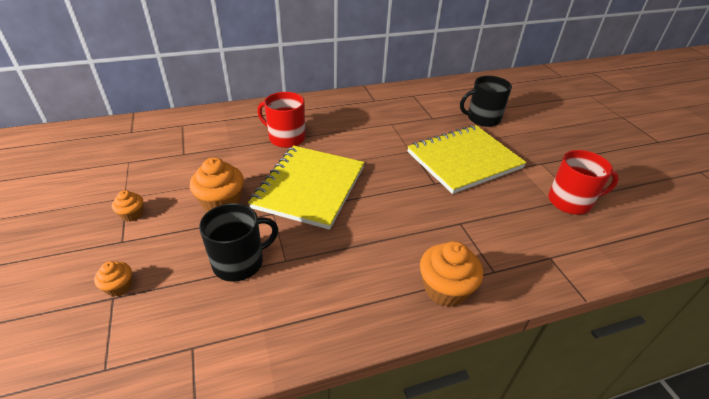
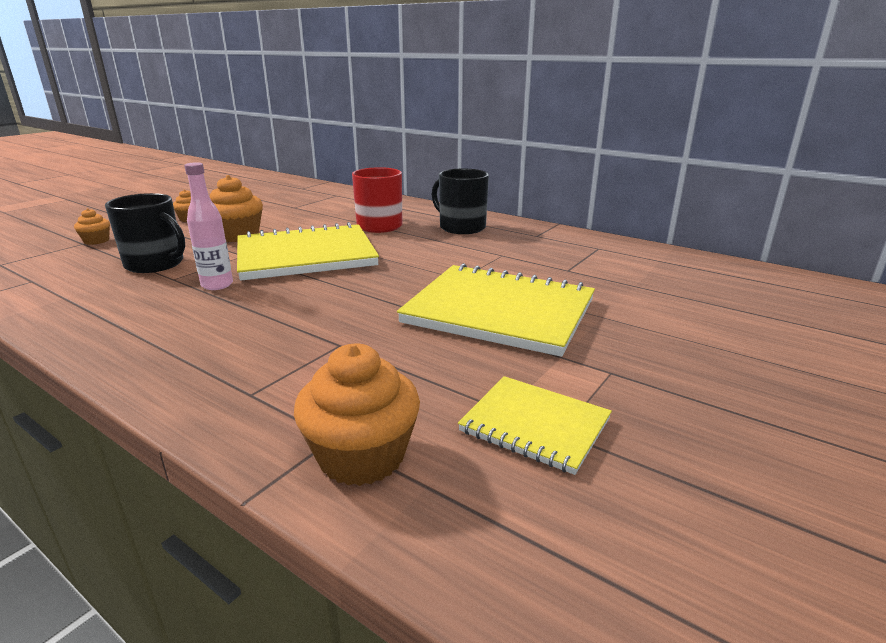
camera: 55 degrees right, 15 degrees down
orange cupcake [420,241,483,307] -> orange cupcake moved to [294,344,420,486]
black mug [460,76,512,127] -> black mug moved to [432,169,489,234]
red mug [548,150,619,215] -> yellow notebook [458,376,612,475]
none -> pink bottle [184,162,233,290]

